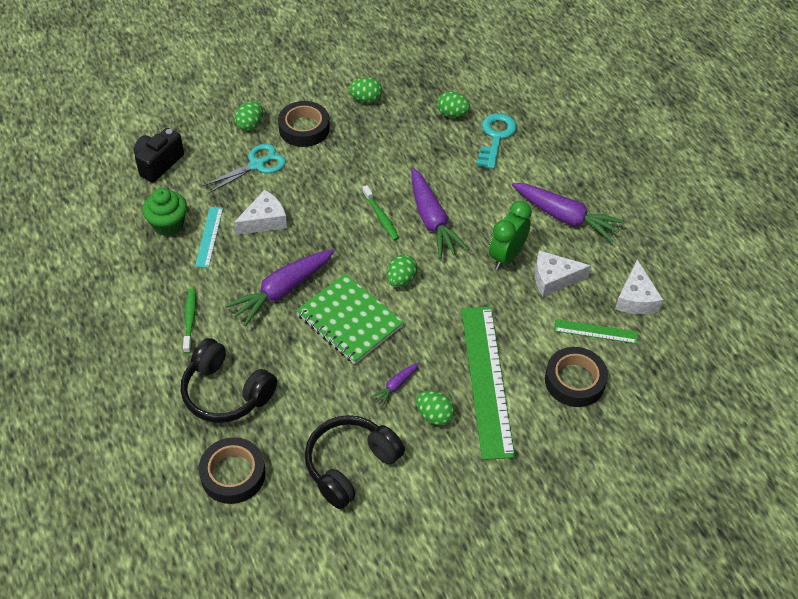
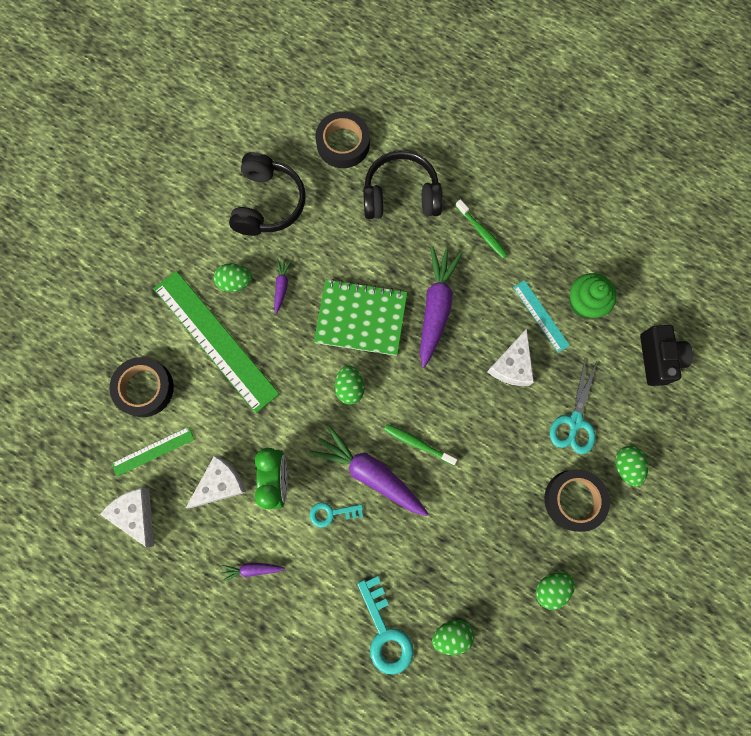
camera: 145 degrees right, 25 degrees up
purple carrot [512,183,625,242] -> purple carrot [221,563,285,582], size x0.47
none -> turquoise key [310,502,363,528]

